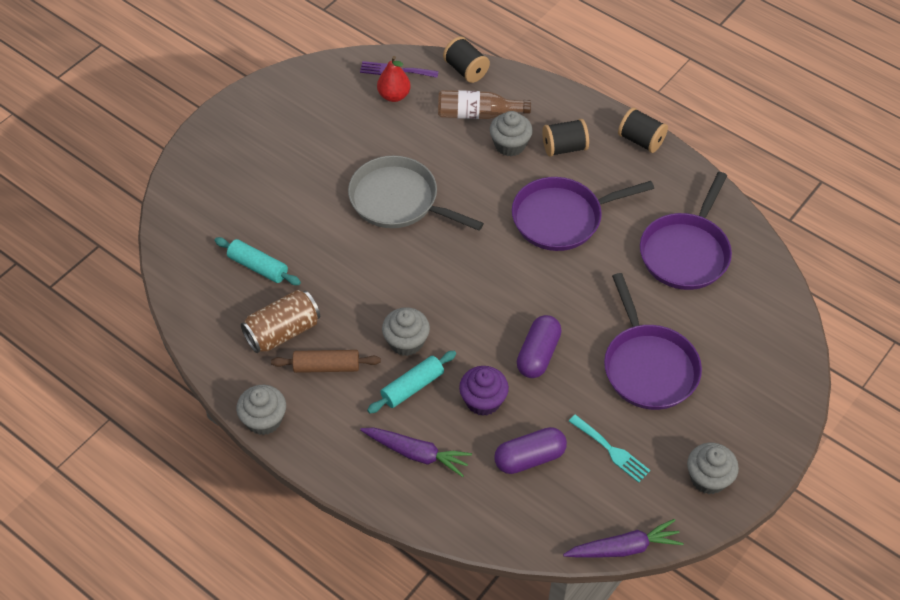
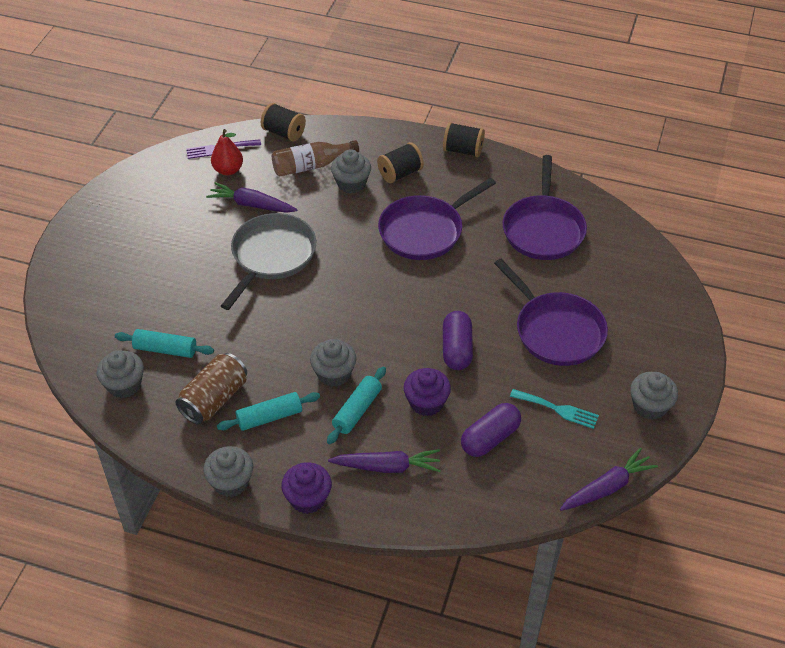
camera: 20 degrees left, 5 degrees down
brown rolling pin [271,350,381,373] -> turquoise rolling pin [217,392,320,431]
grey pan [348,156,484,231] -> grey pan turned 105 degrees clockwise [221,213,316,310]
none -> grey cupcake [97,350,144,398]
none -> purple carrot [206,182,298,213]
none -> purple cupcake [281,462,332,514]

